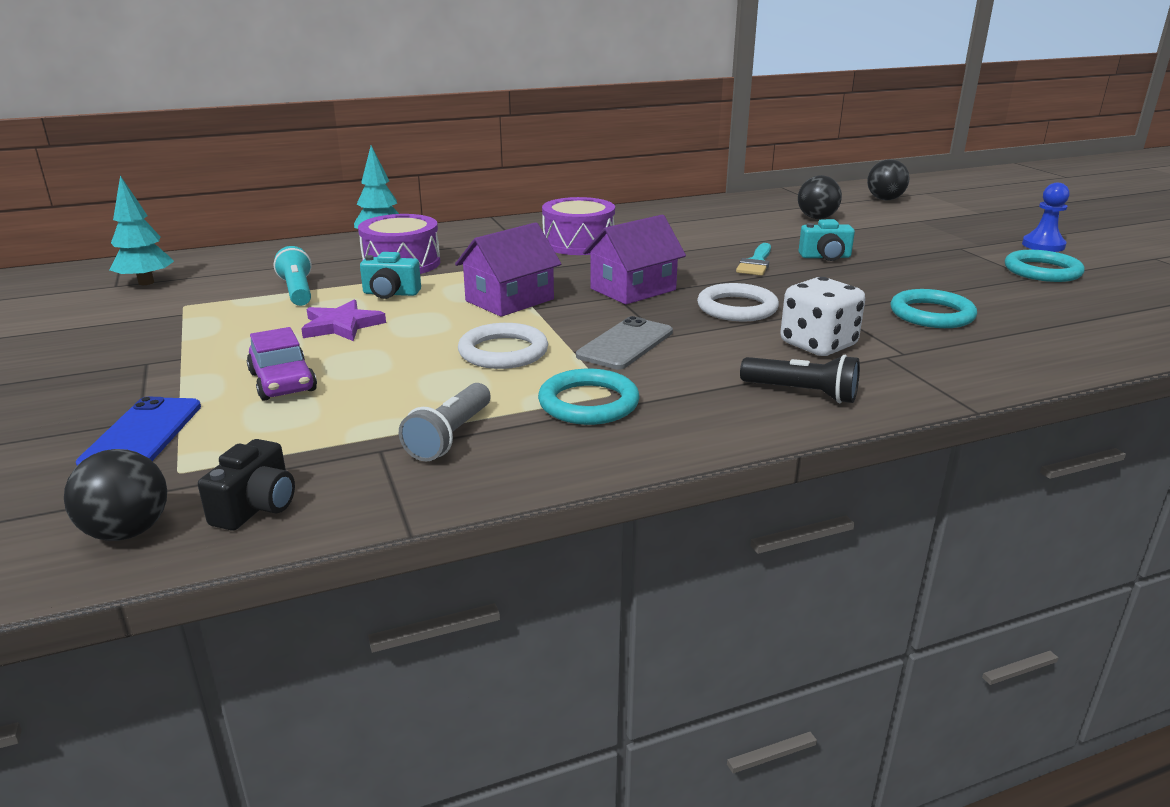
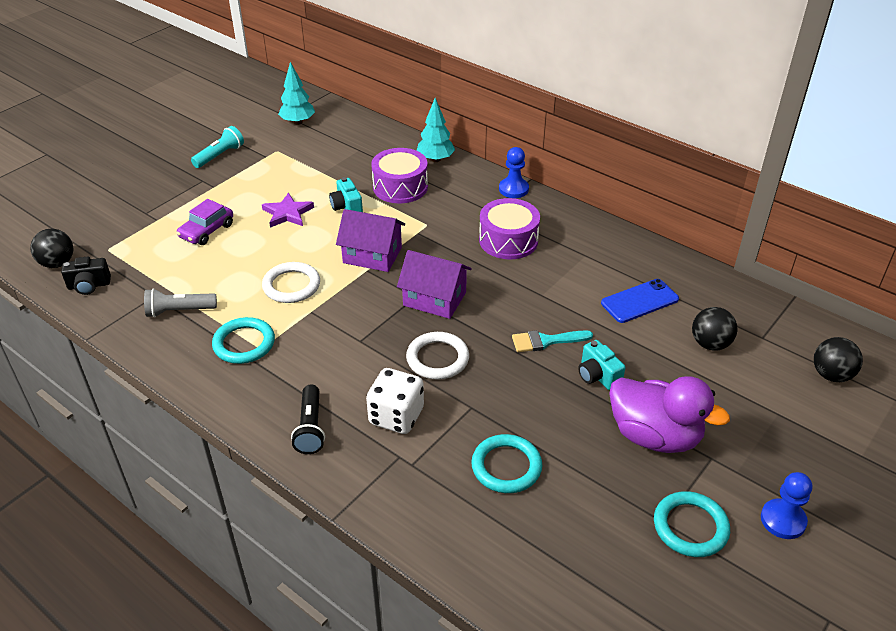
camera: 60 degrees right, 15 degrees up
blue phone [76,397,201,466] -> blue phone moved to [601,279,679,323]
turquoise flashlight [274,246,312,306] -> turquoise flashlight moved to [191,126,244,168]
grey phone [576,316,673,369] -> none
none -> blue pawn [499,147,529,198]
none -> purple duck [609,376,730,453]

